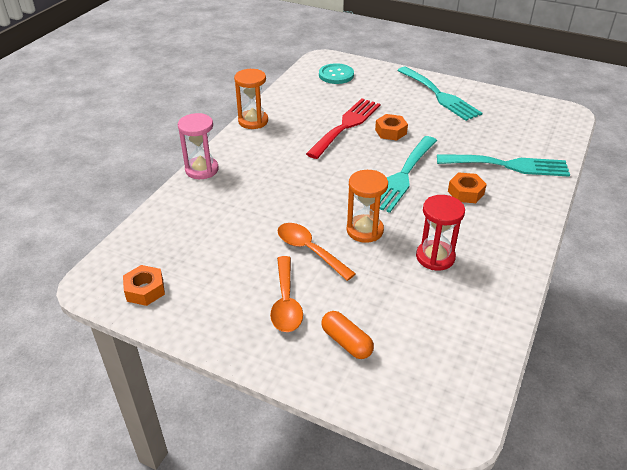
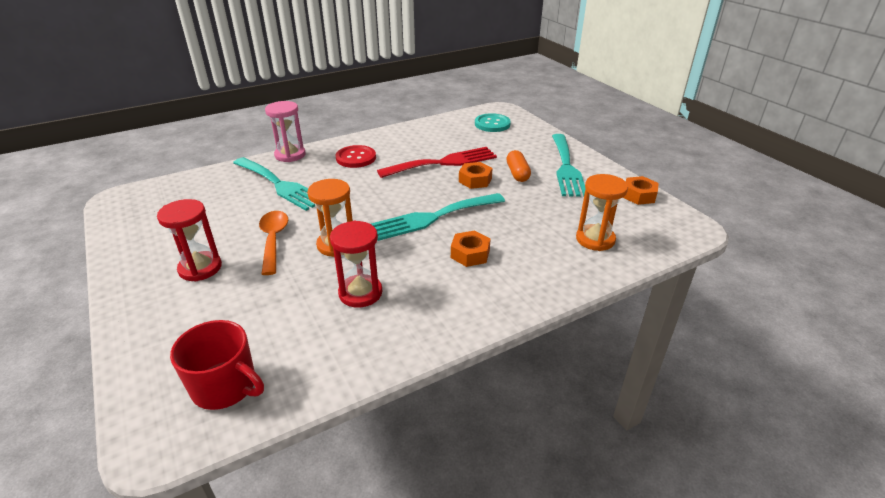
camera: 35 degrees right, 5 degrees down
orange nut [123,265,165,306] -> orange nut moved to [623,176,659,205]
orange hourglass [234,69,268,129] -> orange hourglass moved to [576,174,628,251]
orange spoon [270,256,303,332] -> red hourglass [157,199,222,281]
orange capsule [321,311,374,359] -> orange capsule moved to [506,150,531,182]
turquoise fork [437,154,570,177] -> turquoise fork moved to [233,157,315,211]
none -> red mug [170,320,264,410]
none -> red button [336,145,376,168]

